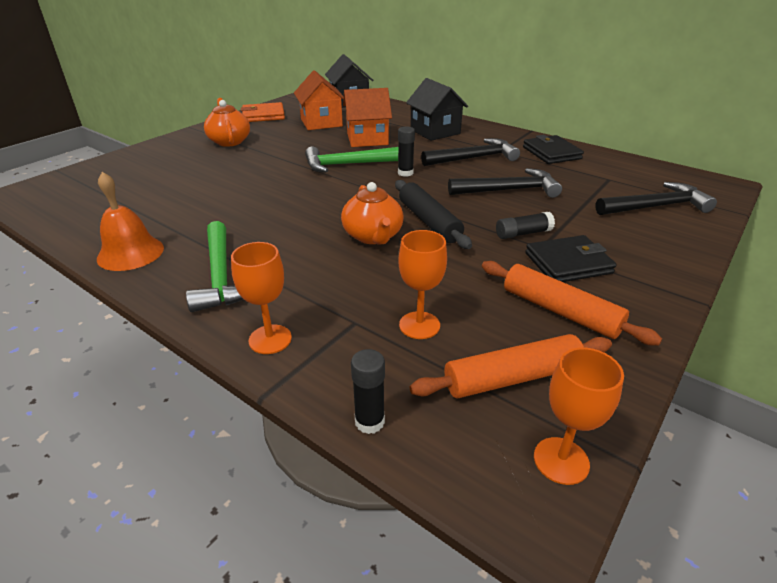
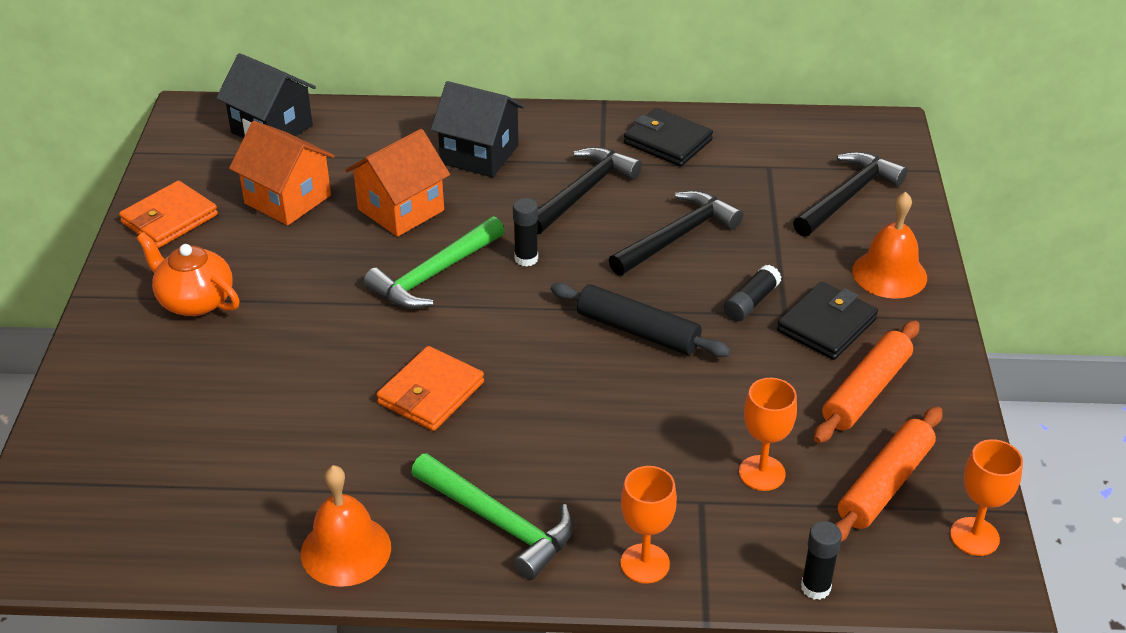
camera: 35 degrees left, 5 degrees up
orange teapot [341,182,404,245] -> none
orange rolling pin [482,261,662,346] -> orange rolling pin turned 60 degrees counterclockwise [814,320,920,443]
none -> orange wallet [377,346,484,431]
none -> orange bell [852,192,927,299]

